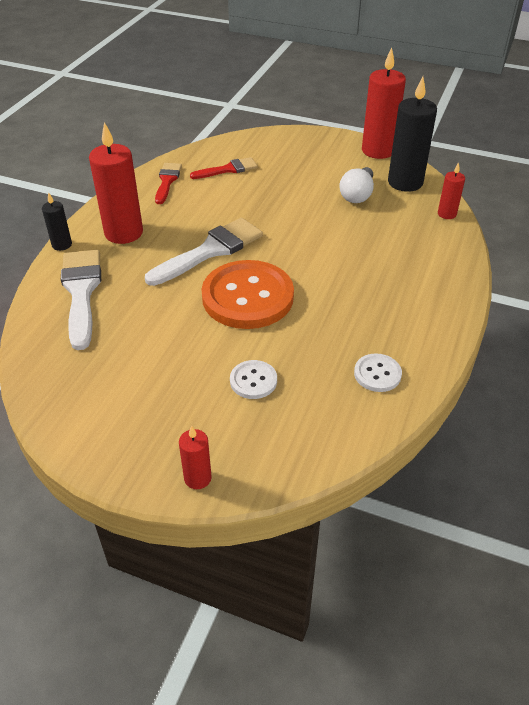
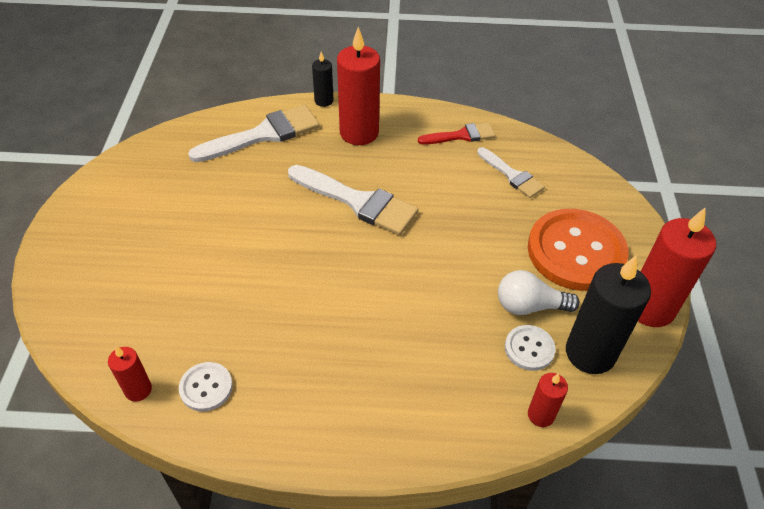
camera: 70 degrees right, 5 degrees up
red candle [179,426,212,489] -> red candle moved to [108,346,152,402]
red brush [190,157,258,179] -> white brush [477,147,545,198]
orange button [201,260,294,329] -> orange button moved to [528,209,628,291]
white button [230,360,277,399] -> white button moved to [505,325,556,371]

